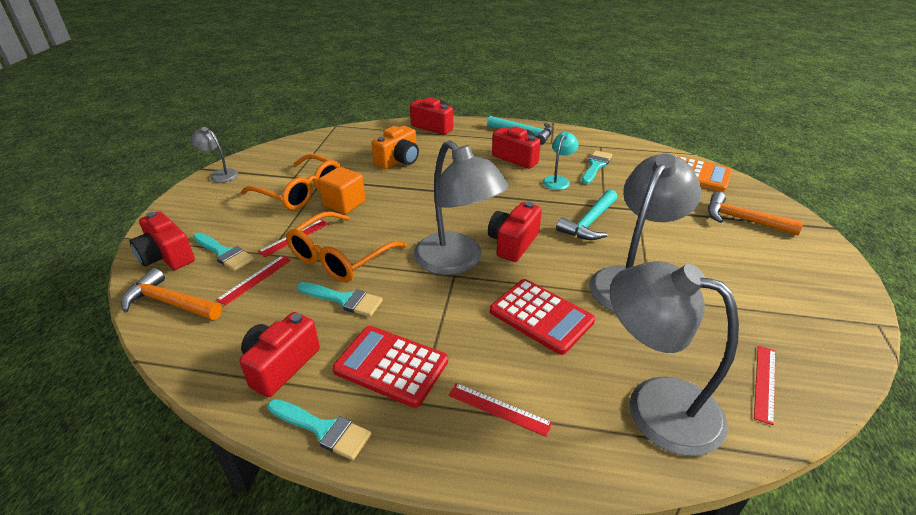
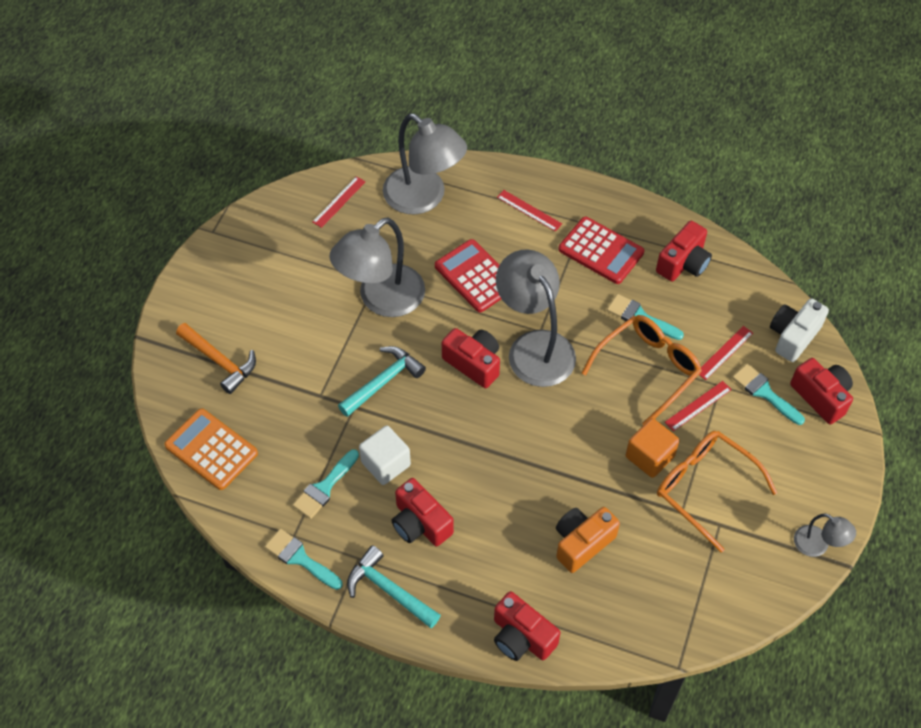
camera: 170 degrees left, 20 degrees up
orange hammer [121,268,222,320] -> white camera [770,298,829,362]
turquoise brush [268,399,371,460] -> turquoise brush moved to [265,529,342,590]
red camera [488,202,542,262] -> red camera turned 90 degrees counterclockwise [442,328,500,388]
turquoise lamp [543,132,579,190] -> white cube [359,425,411,485]

